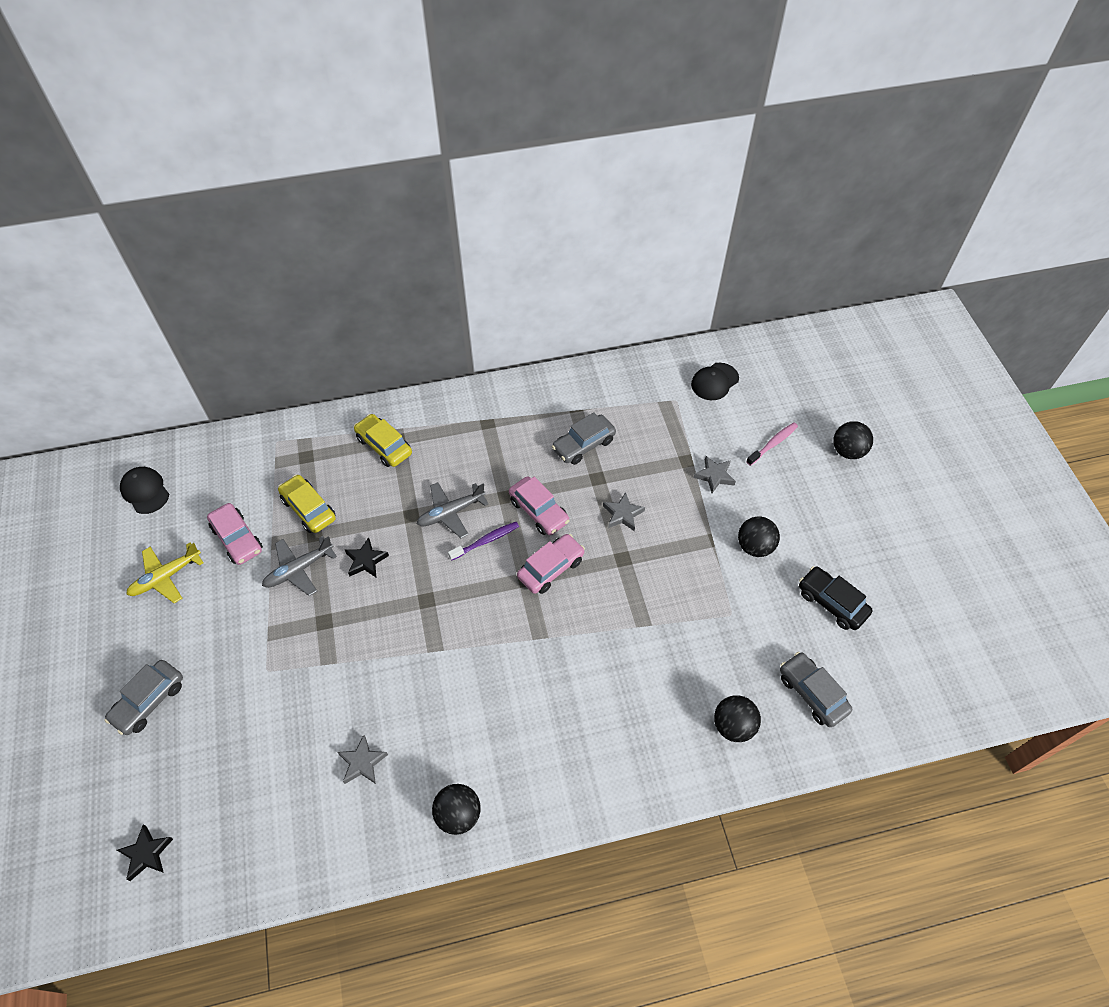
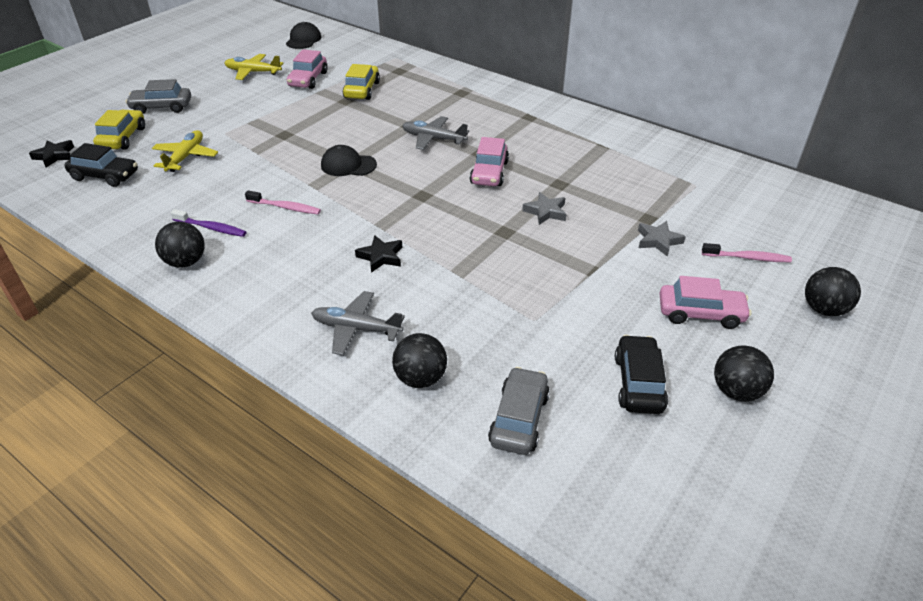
camera: 50 degrees right, 15 degrees down
grey plane [262,536,337,596] -> grey plane moved to [311,291,405,355]
grey star [337,735,388,784] -> none
black star [345,537,389,578] -> black star moved to [355,235,402,273]
yellow car [354,414,412,467] -> yellow car moved to [93,110,145,150]
purple toothbrush [448,522,519,561] -> purple toothbrush moved to [170,209,246,237]
pink car [517,534,585,594] -> pink car moved to [659,276,751,329]
grey car [552,412,616,465] -> none
black cap [691,363,739,400] -> black cap moved to [321,145,377,176]
black ball [738,517,780,557] -> black ball moved to [714,345,774,402]
none -> black car [64,143,138,187]
none -> yellow plane [152,130,218,172]
none -> pink toothbrush [245,190,321,214]

